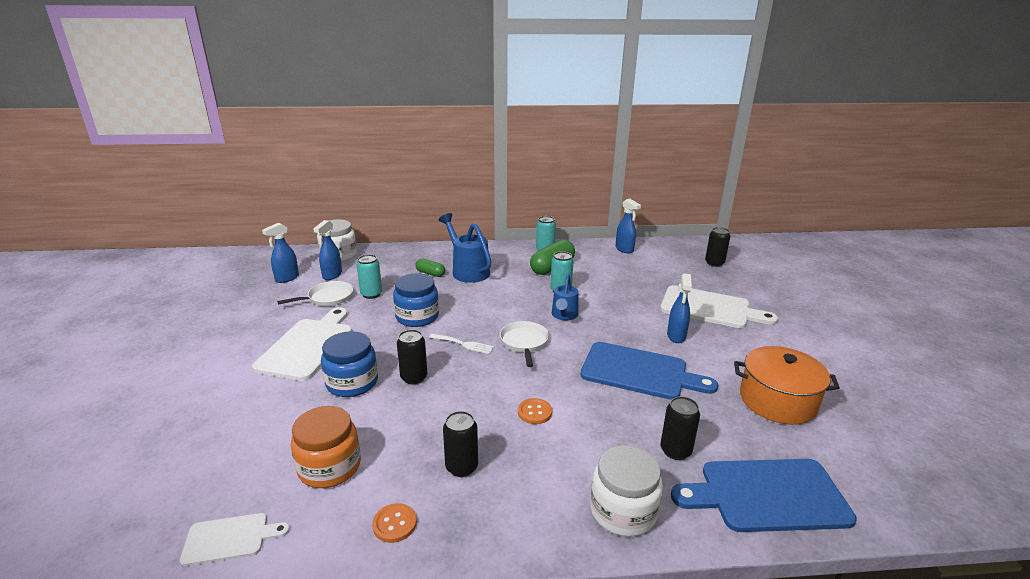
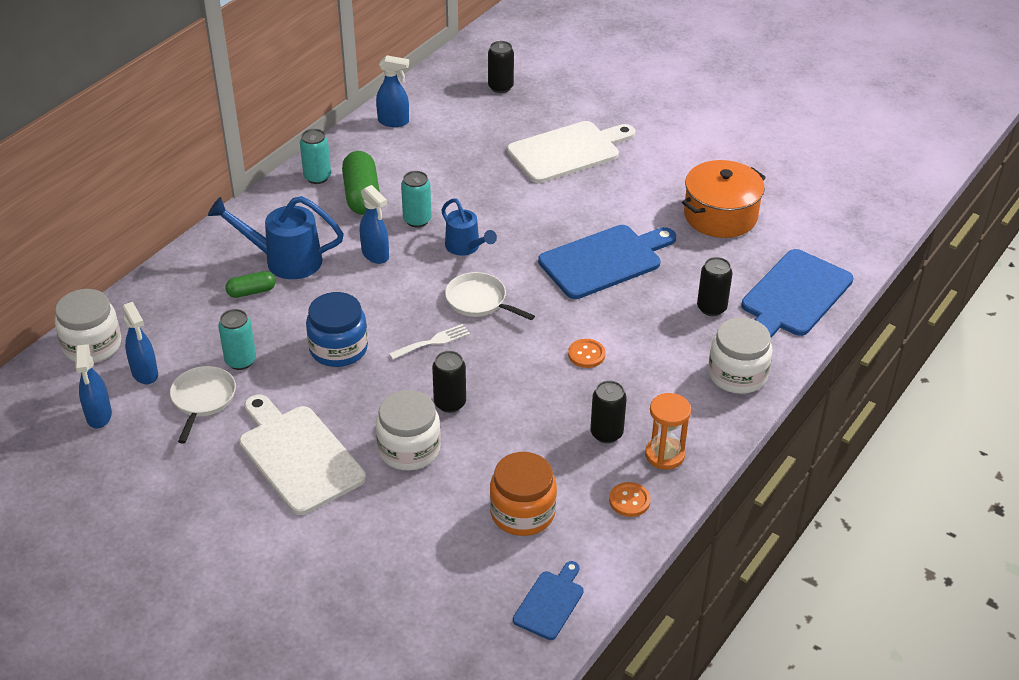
camera: 50 degrees left, 15 degrees up
white cutting board [180,513,290,566] -> blue cutting board [513,561,584,640]
blue jar [321,331,378,397] -> white jar [376,390,441,471]
blue spray bottle [667,274,692,343] -> blue spray bottle moved to [360,185,389,264]
none -> orange hourglass [645,393,691,470]

